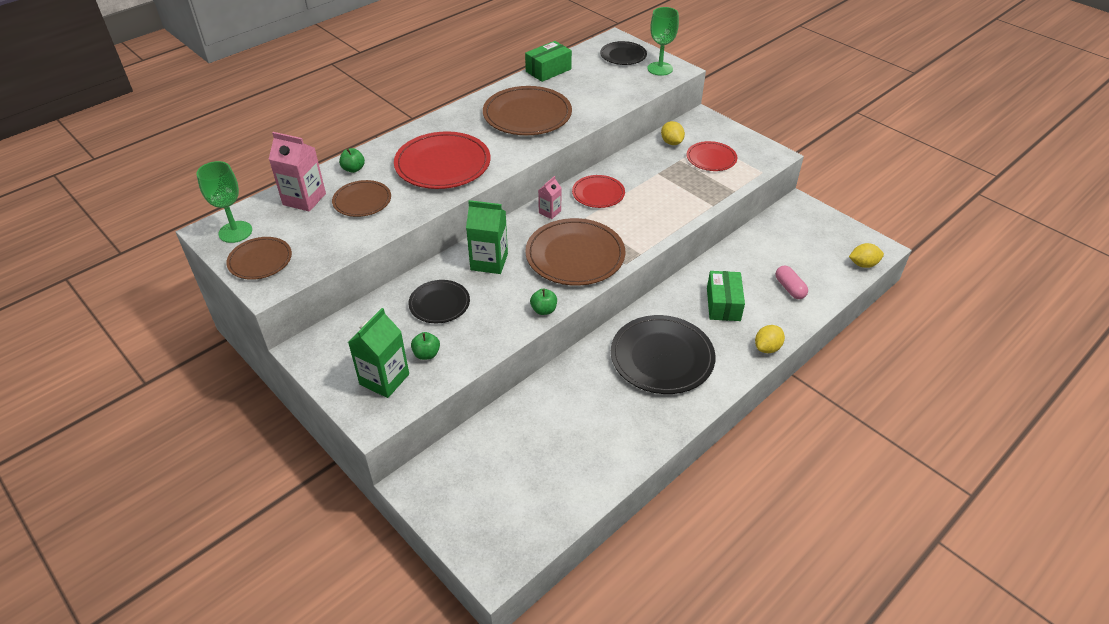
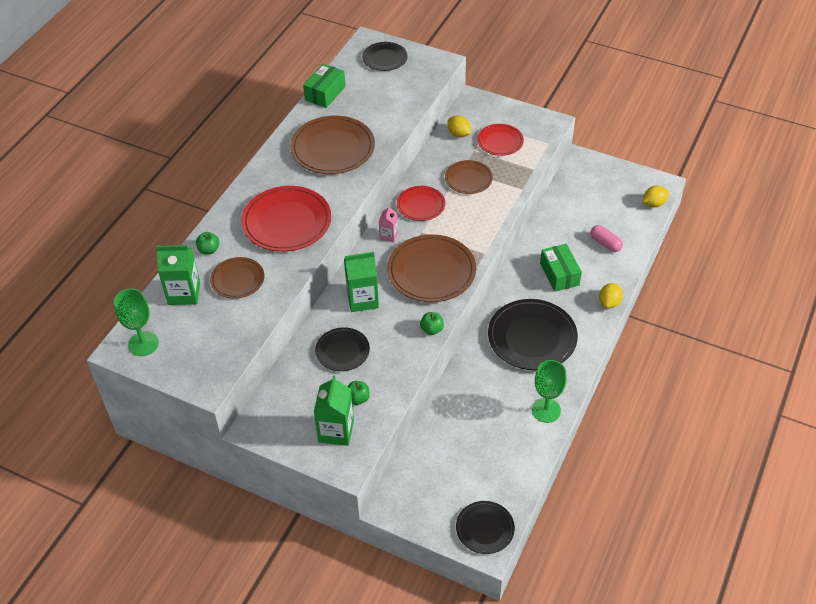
camera: 20 degrees left, 5 degrees up
brown plate [226,237,292,280] -> brown plate moved to [445,160,493,194]
pink carton [269,132,326,212] -> green carton [156,245,200,305]
green goblet [647,7,679,76] -> green goblet moved to [532,360,567,423]
none -> black plate [456,501,515,554]

